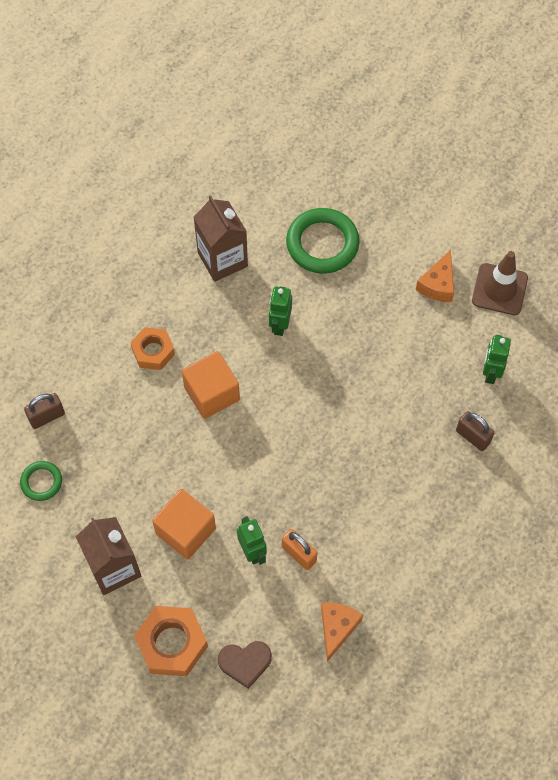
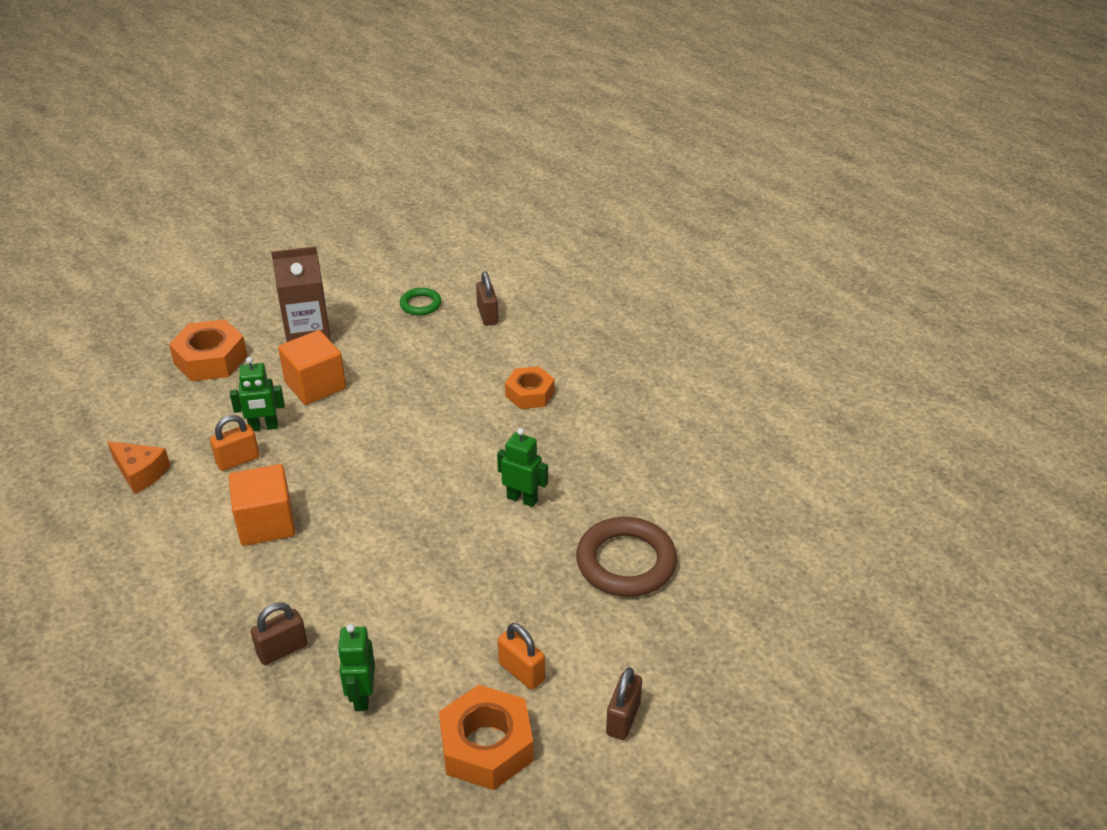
camera: 105 degrees right, 25 degrees down
orange cube [182,351,240,419] -> orange cube moved to [229,464,296,546]
brown carton [194,195,248,282] -> none
brown heart [218,641,272,689] -> none
green ring [286,208,360,274] -> brown ring [576,517,677,597]
orange cheese [416,250,454,302] -> orange padlock [498,623,545,690]
brown traffic cone [472,251,528,315] -> orange nut [439,685,534,790]
green robot [483,335,511,384] -> green robot turned 120 degrees counterclockwise [337,624,375,711]
none -> brown padlock [606,667,642,740]

